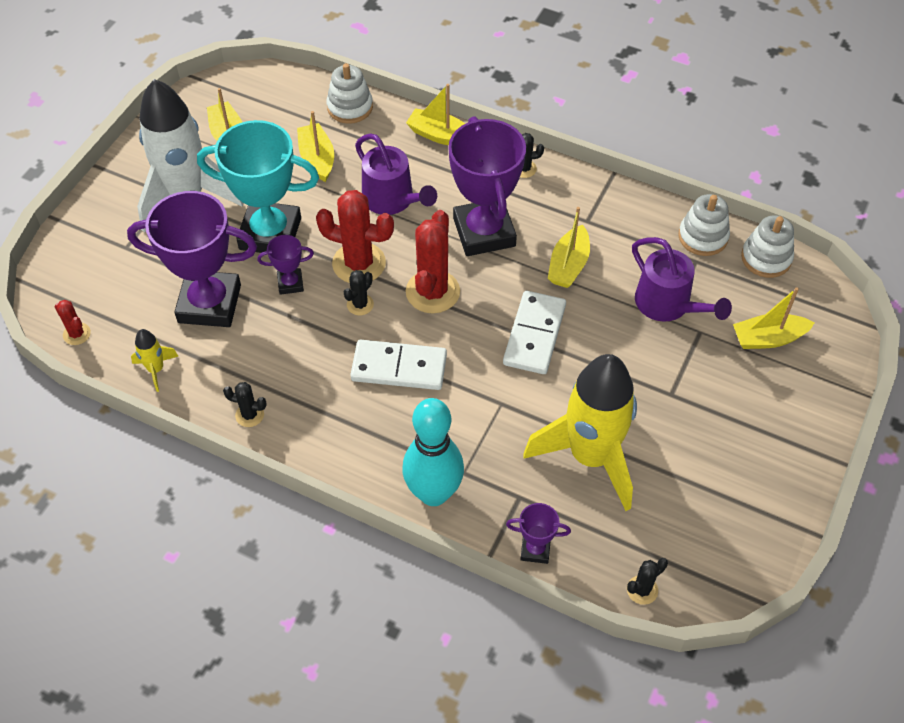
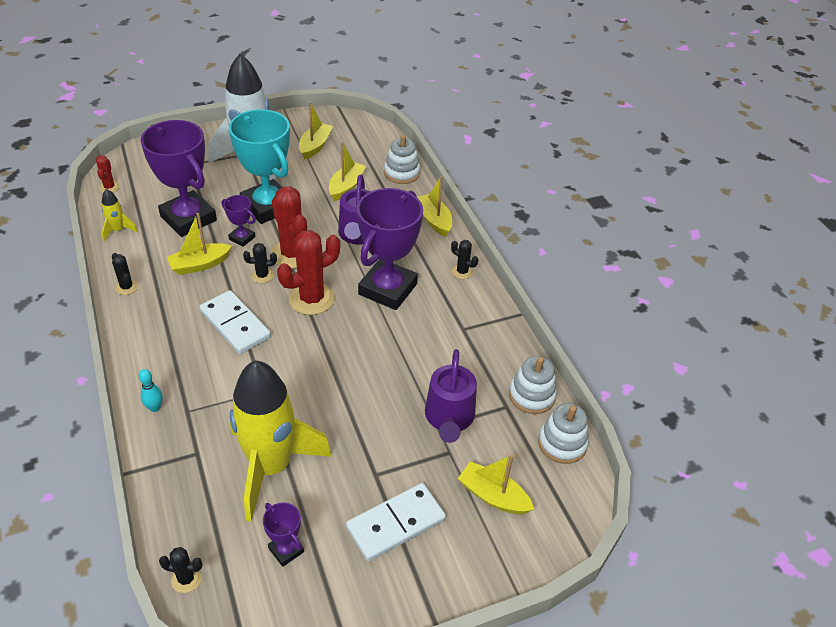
camera: 40 degrees right, 10 degrees down
turquoise bowling pin [402,398,464,506] -> turquoise bowling pin [139,369,163,412], size x0.41
white domino [503,291,566,374] -> white domino moved to [346,483,446,561]
purple trophy [506,503,571,564] -> purple trophy moved to [263,502,304,567]
yellow boat [548,207,590,288] -> yellow boat moved to [167,213,232,275]

